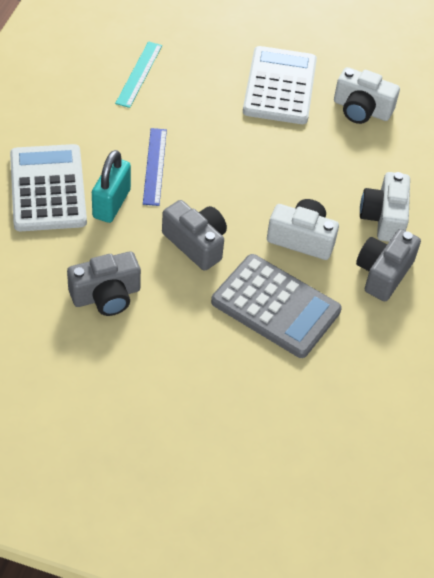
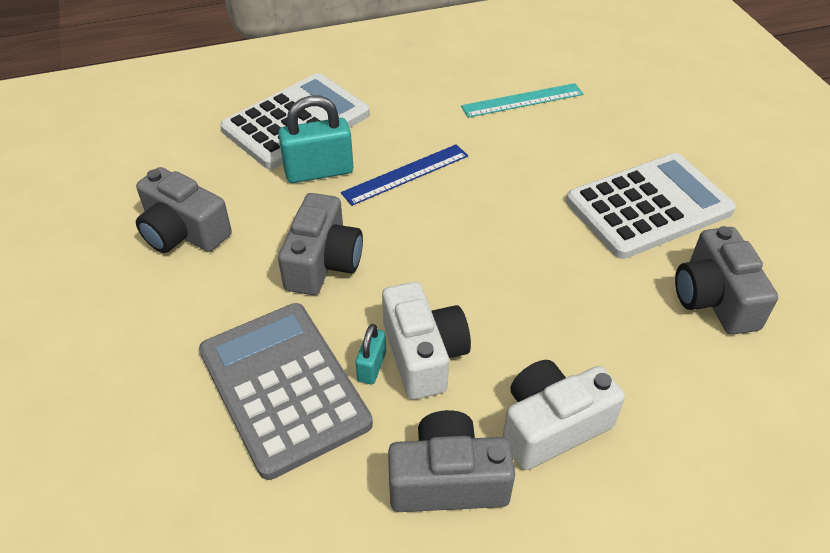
camera: 60 degrees right, 5 degrees down
grey calculator [211,254,342,358] -> grey calculator turned 150 degrees clockwise [199,303,373,480]
white camera [334,67,400,124] -> grey camera [675,226,778,335]
none -> turquoise padlock [355,324,386,384]

